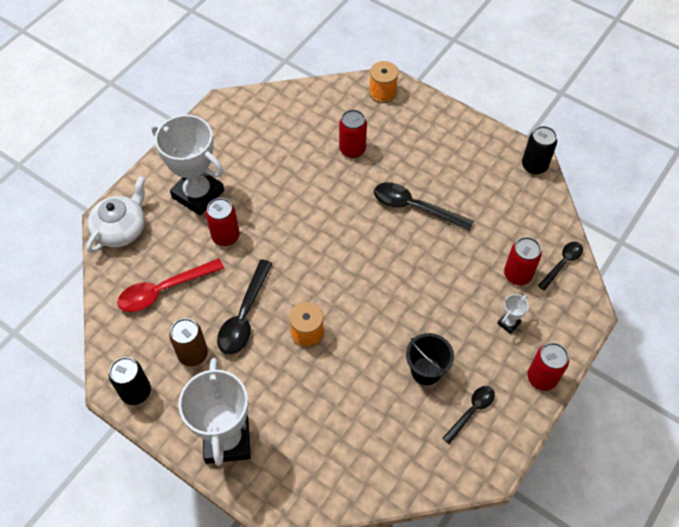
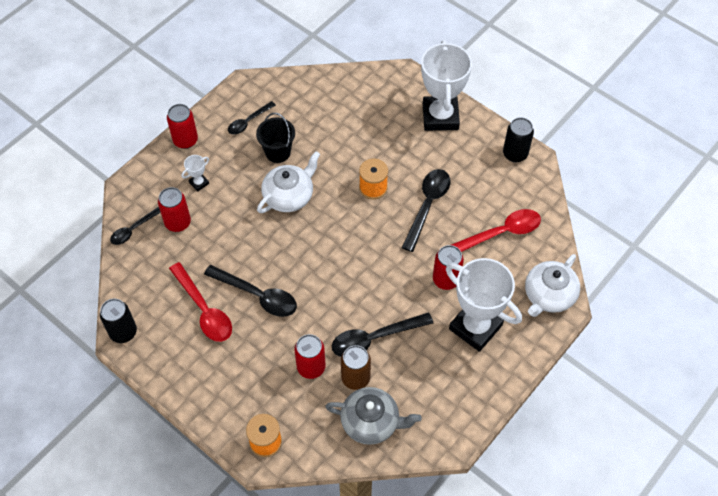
camera: 175 degrees left, 0 degrees up
brown can [169,318,208,366] -> brown can moved to [341,345,371,390]
none -> red spoon [169,262,232,342]
none -> white teapot [257,151,320,213]
none -> grey teapot [325,387,422,445]
none -> black spoon [332,312,433,357]

